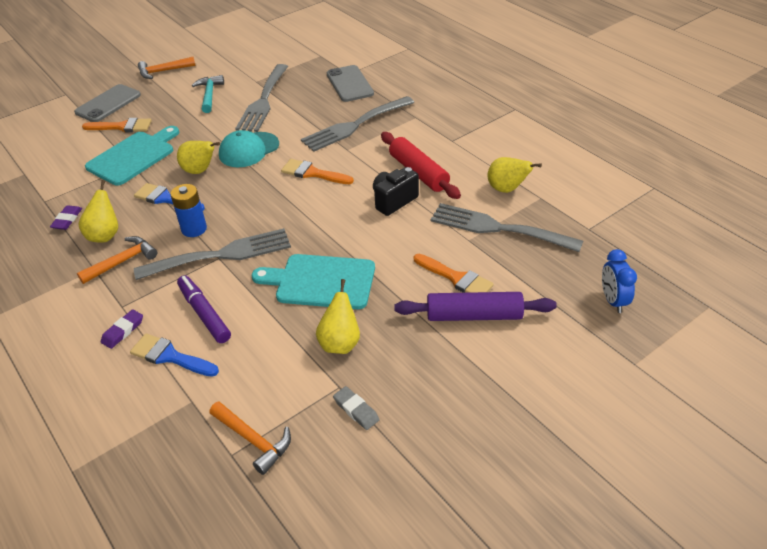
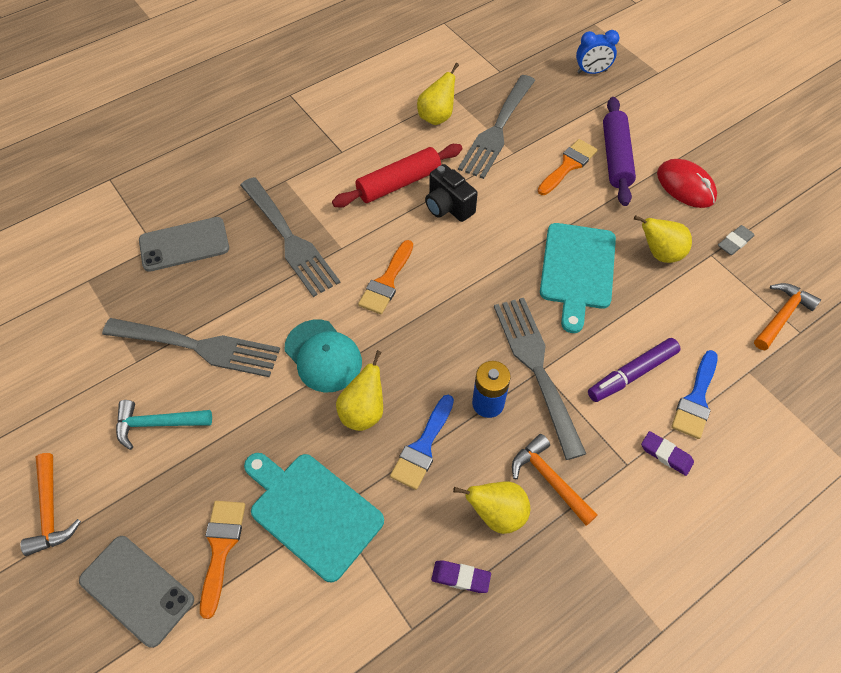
camera: 90 degrees left, 15 degrees up
none -> red mouse [657,159,717,208]

